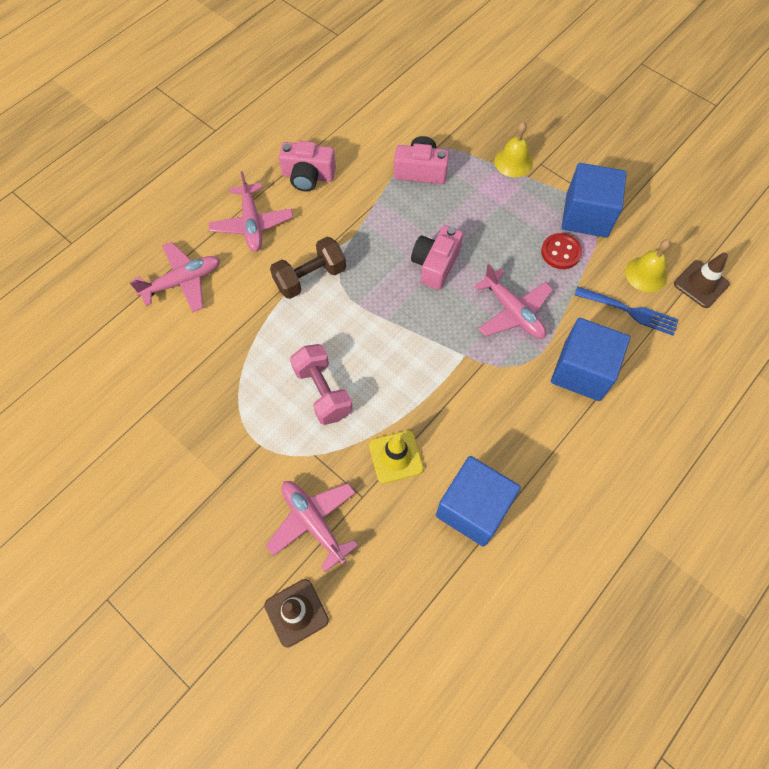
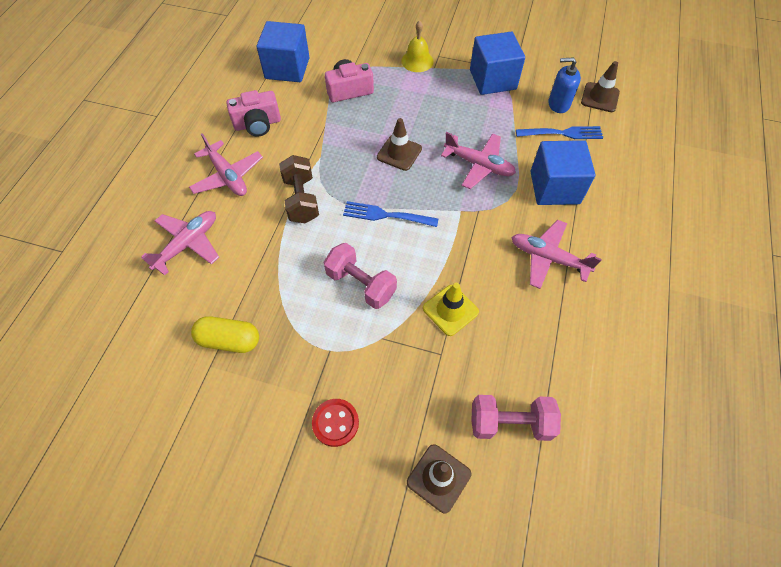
camera: 25 degrees left, 5 degrees down
pink plane [266,481,358,572] -> pink plane moved to [512,220,602,289]
brown dumbbell [270,237,346,299] -> brown dumbbell turned 45 degrees counterclockwise [279,155,319,223]
pink camera [411,225,463,290] -> brown traffic cone [377,118,422,171]
blue cube [436,456,521,547] -> blue cube moved to [257,21,310,82]
red button [541,233,582,269] -> red button moved to [312,399,359,447]
yellow bell [625,239,671,292] -> blue soap dispenser [548,57,581,113]
none -> yellow capsule [191,316,259,353]
none -> blue fork [343,201,438,227]
none -> pink dumbbell [472,395,561,441]

